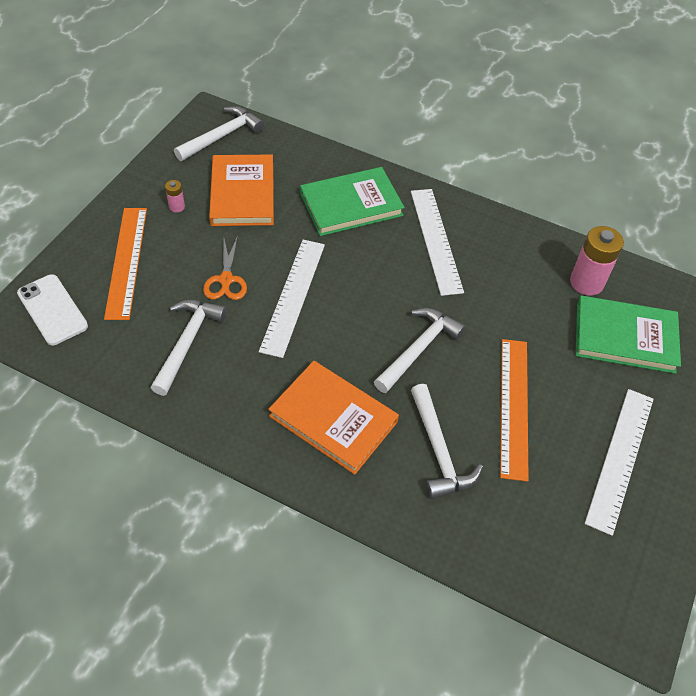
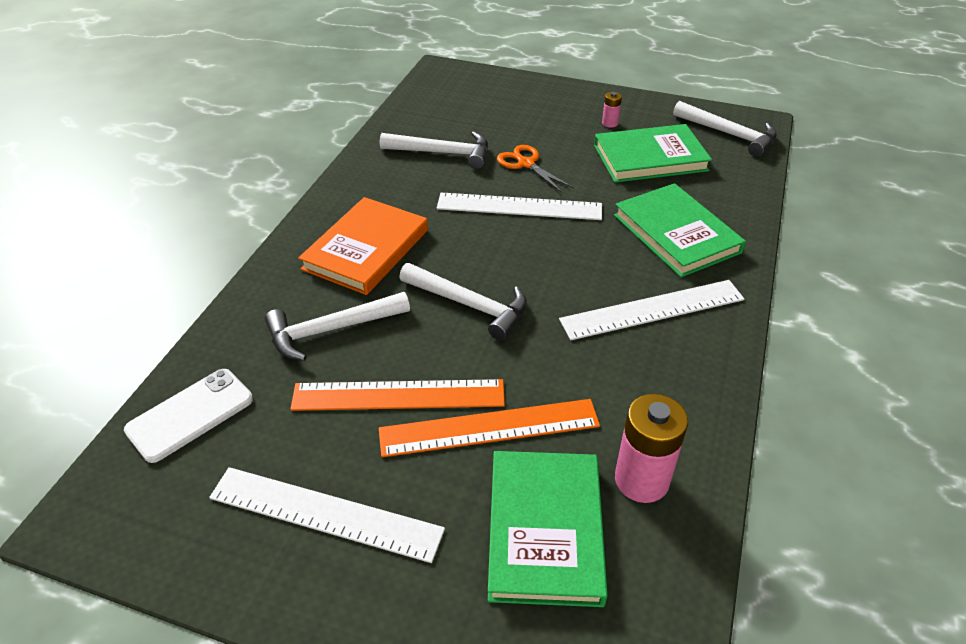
camera: 85 degrees right, 10 degrees down
white phone [17,274,88,345] -> white phone moved to [124,369,253,463]
orange ruler [104,208,147,320] -> orange ruler moved to [379,399,600,457]
orange scissors [203,235,247,300] -> orange scissors turned 60 degrees clockwise [497,145,574,193]
orange book [209,155,274,226] -> green book [594,124,712,183]

